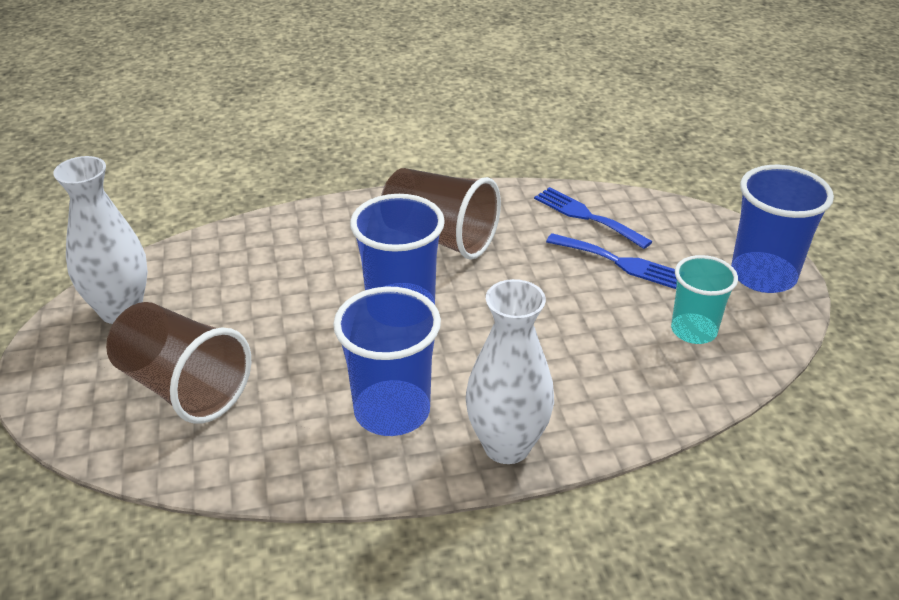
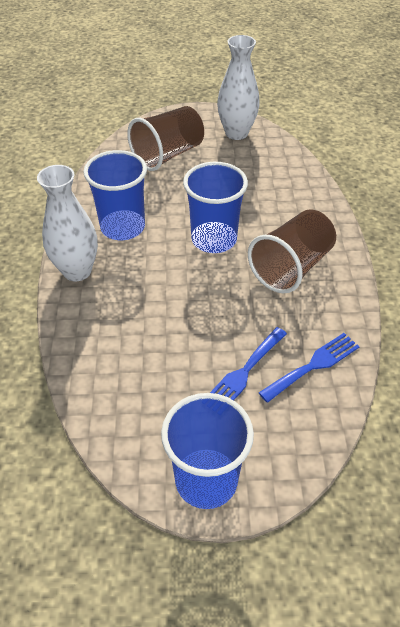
camera: 100 degrees right, 10 degrees up
turquoise cup [671,255,738,344] -> none

